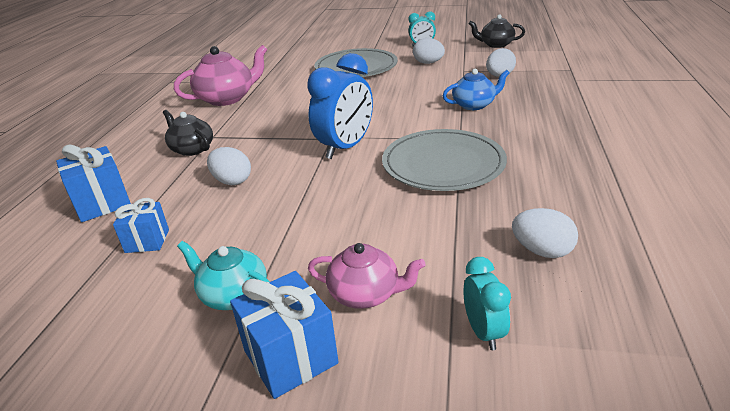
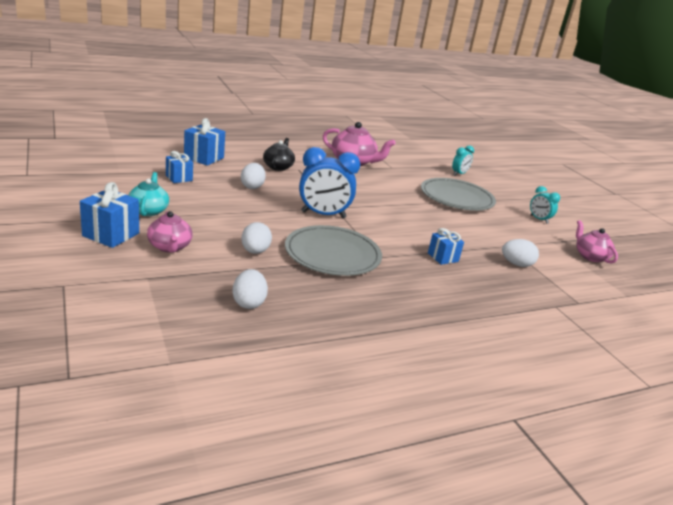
camera: 50 degrees right, 5 degrees down
white egg [413,38,445,64] -> white egg moved to [241,222,272,254]
blue teapot [443,69,510,110] -> blue gift [428,228,464,265]
turquoise clock [464,257,511,350] -> turquoise clock moved to [452,146,474,175]
black teapot [469,14,525,48] -> pink teapot [576,220,618,264]

